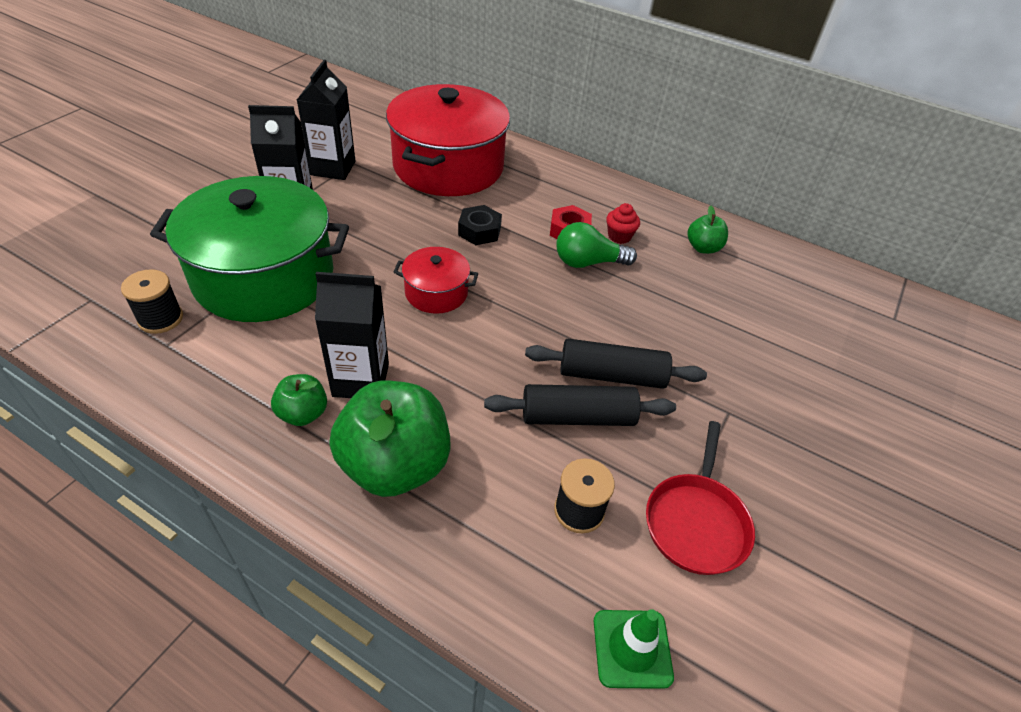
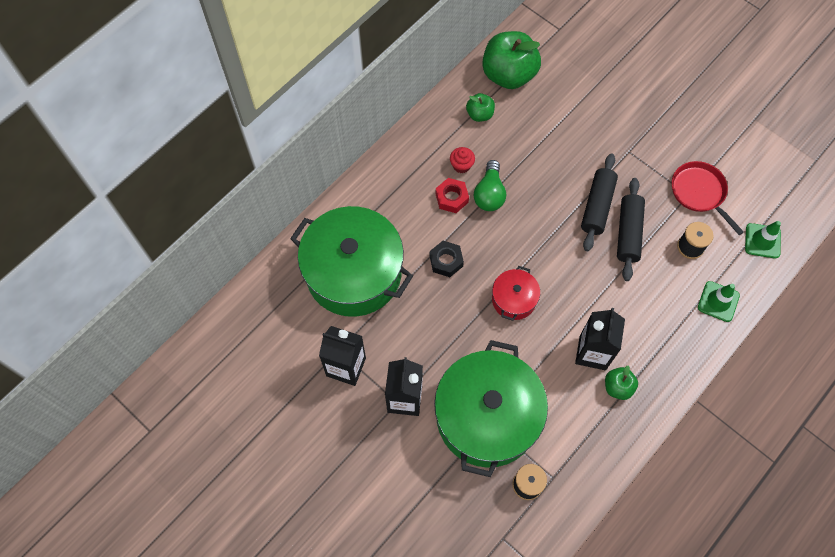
camera: 75 degrees left, 20 degrees up
green apple [329,381,451,497] -> green apple moved to [482,31,541,89]
red pot [386,84,510,196] -> green pot [290,206,413,317]
red pan [646,421,755,575] -> red pan turned 150 degrees counterclockwise [672,161,744,235]
none -> green traffic cone [698,281,740,322]

